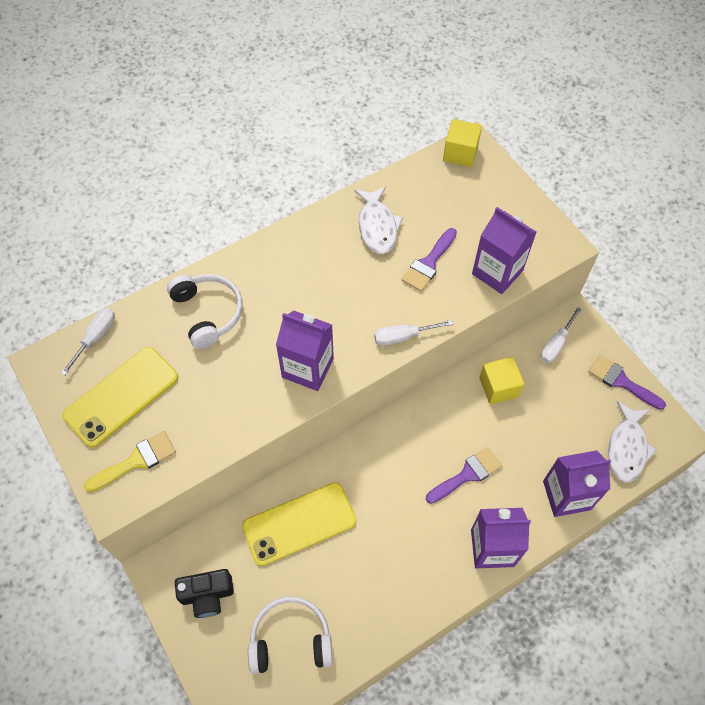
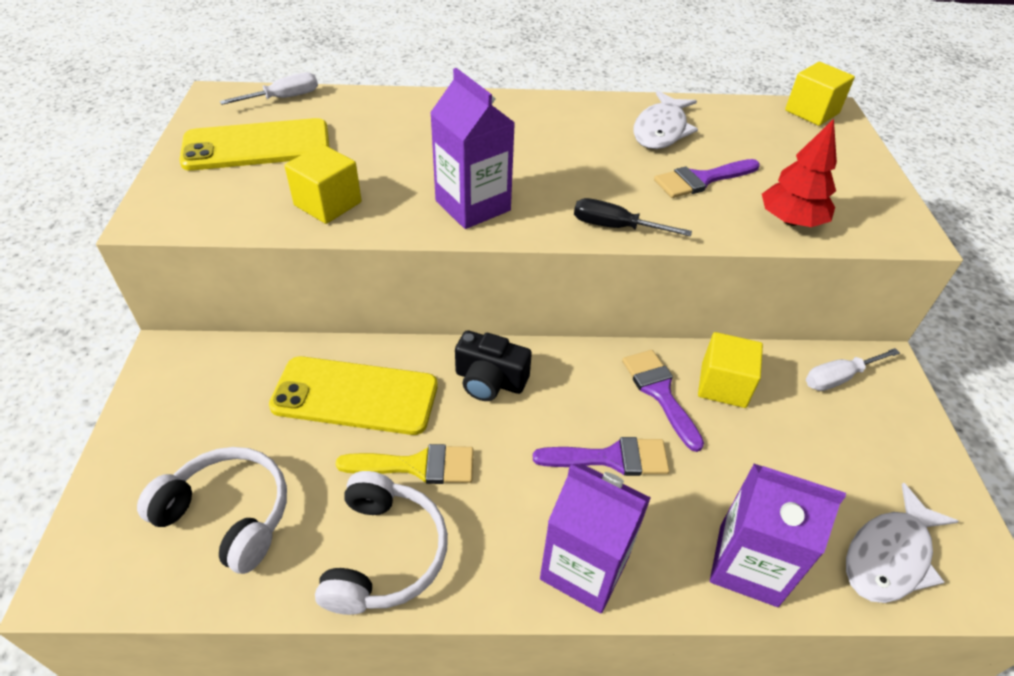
camera: 30 degrees right, 15 degrees down
yellow brush [84,431,176,492] -> yellow brush moved to [336,444,474,484]
white headphones [167,274,243,349] -> white headphones moved to [315,471,448,615]
black camera [175,569,234,618] -> black camera moved to [455,330,532,401]
white screwdriver [374,320,454,346] -> black screwdriver [574,198,692,236]
purple carton [472,207,536,294] -> red tree [762,119,837,227]
purple brush [588,355,666,410] -> purple brush moved to [622,350,704,452]
none -> yellow cube [285,144,362,224]

